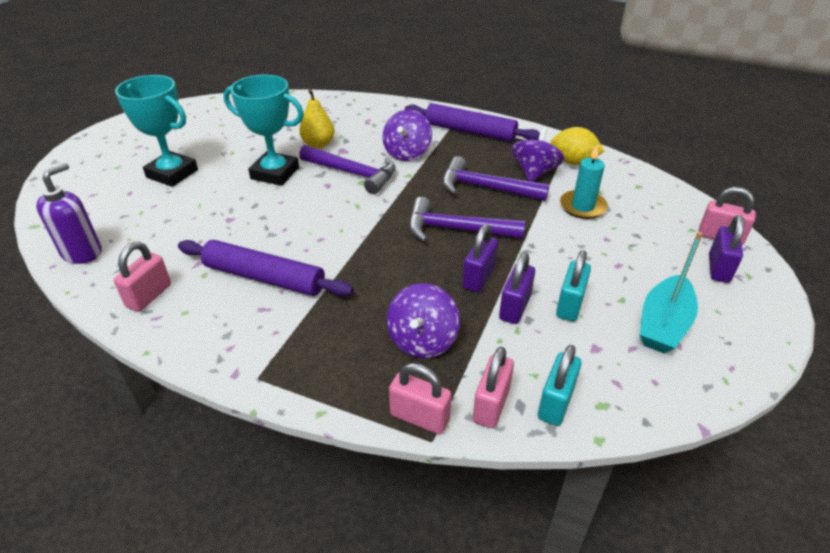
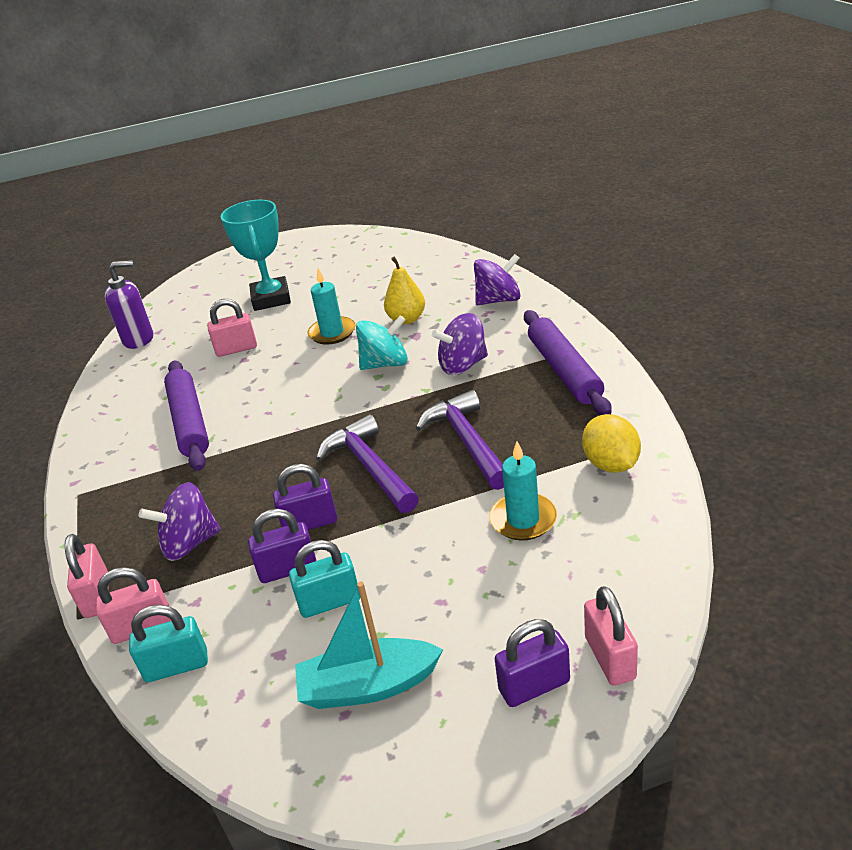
camera: 55 degrees right, 5 degrees down
pink padlock [114,242,171,312] -> pink padlock moved to [207,299,257,357]
turquoise trophy [224,75,304,186] -> turquoise candle [307,268,356,345]
purple hammer [299,145,396,194] -> turquoise spinning top [356,315,408,370]
purple spinning top [511,127,564,182] -> purple spinning top moved to [474,254,521,305]

